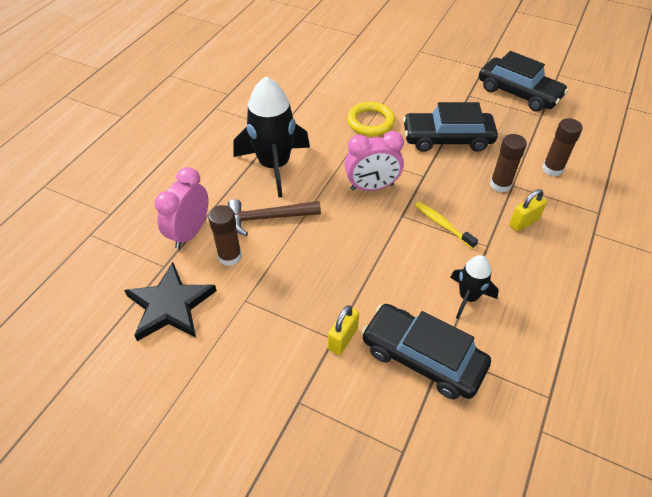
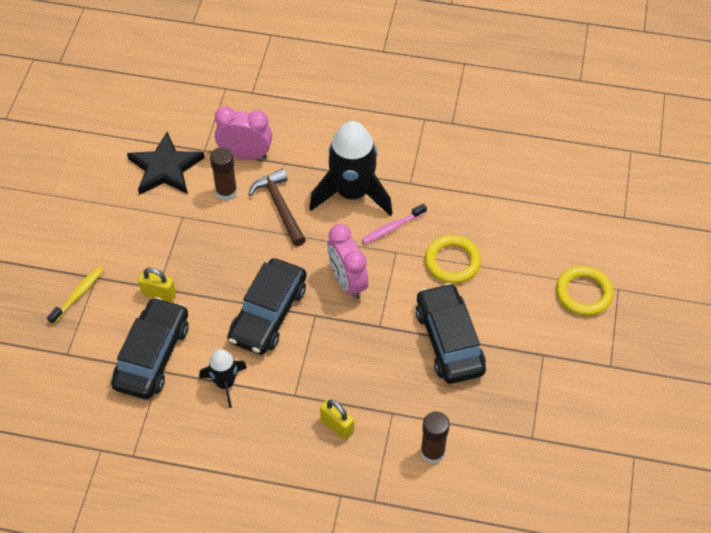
camera: 75 degrees right, 5 degrees up
yellow toothbrush [415,202,478,249] -> yellow toothbrush moved to [47,267,103,325]
black car [479,51,568,112] -> black car moved to [228,258,307,355]
brown glue stick [490,134,527,192] -> none
none -> pink toothbrush [361,203,427,244]
none -> yellow ring [556,266,614,316]

